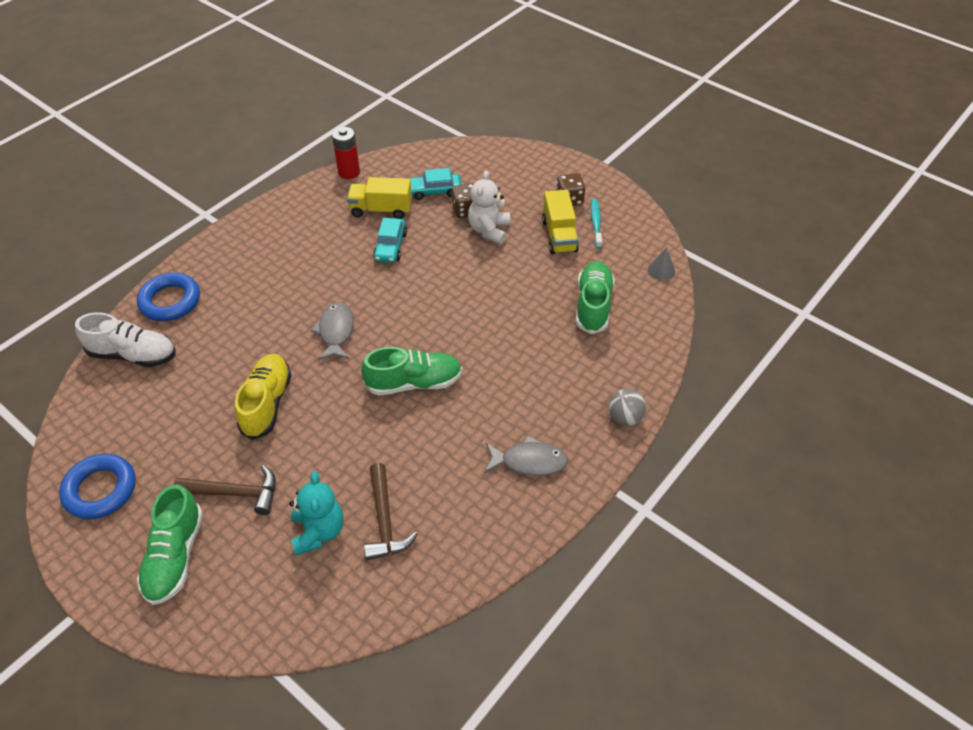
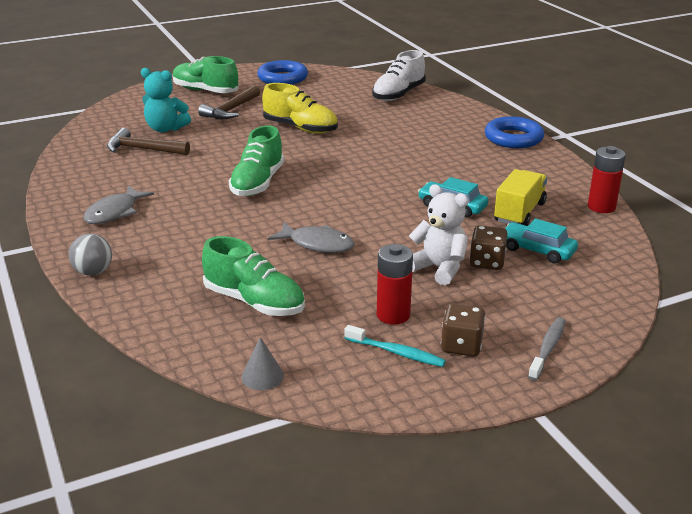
camera: 115 degrees right, 20 degrees down
blue ring [137,273,200,321] -> blue ring moved to [485,116,544,148]
grey fish [311,302,354,360] -> grey fish moved to [268,222,355,253]
turquoise car [408,168,462,200] -> turquoise car turned 75 degrees counterclockwise [505,218,578,264]
yellow truck [542,190,579,254] -> red battery [377,244,413,325]
none -> grey toothbrush [528,317,566,381]

